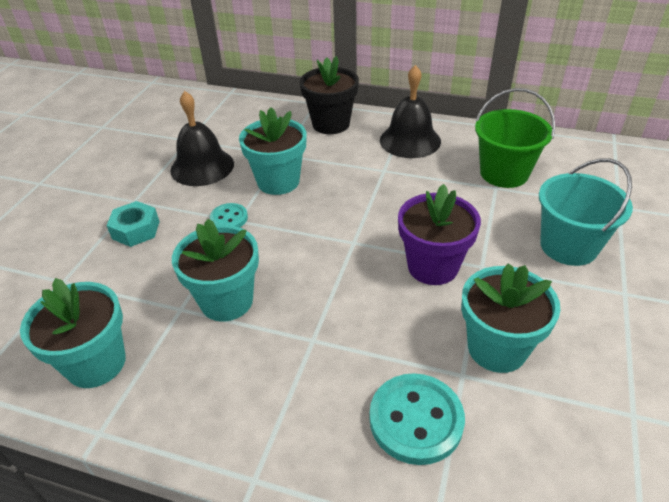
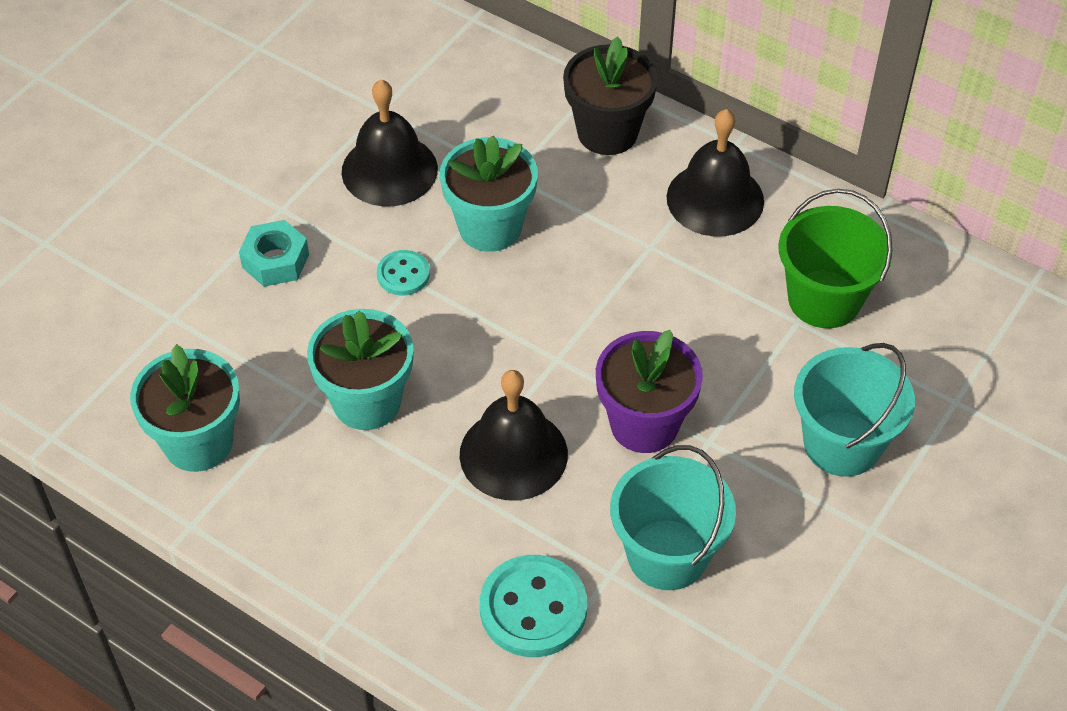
camera: 15 degrees right, 10 degrees up
turquoise flower pot [461,264,561,373] -> turquoise bucket [610,445,736,590]
none -> black bell [460,370,568,501]

